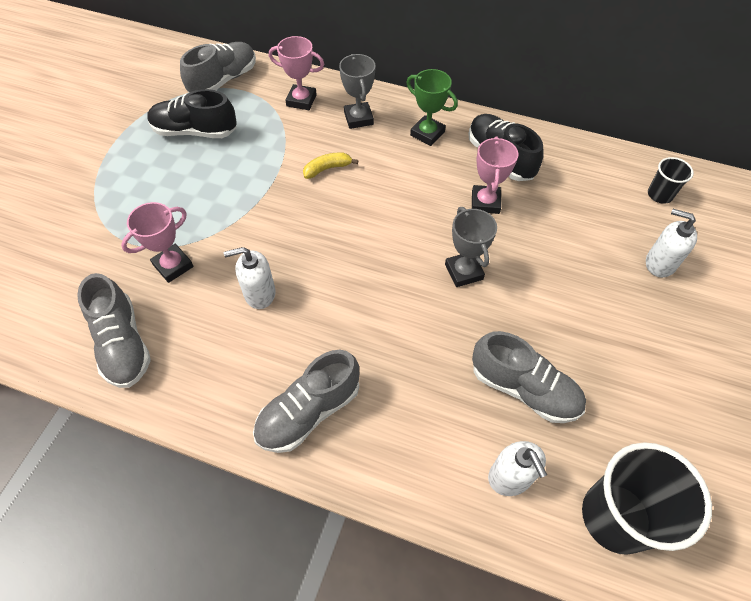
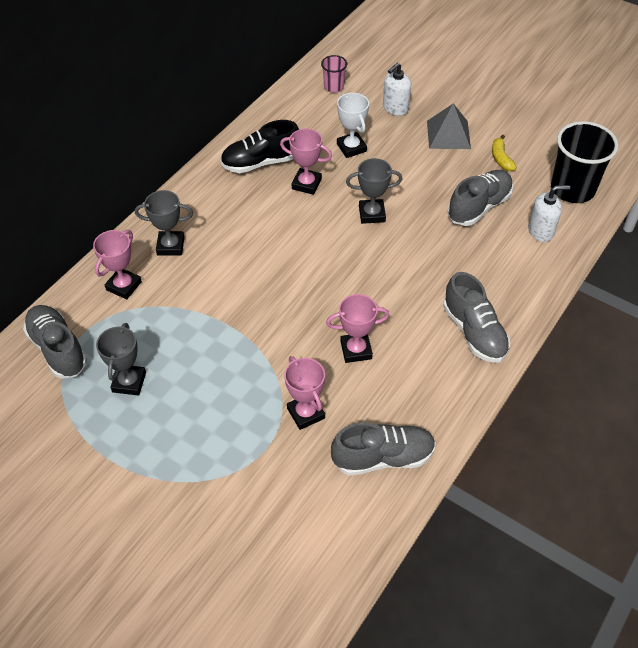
camera: 75 degrees left, 5 degrees down
black shoe [147,89,237,138] -> grey trophy [96,323,146,396]
white soap dispenser [224,247,276,309] -> pink trophy [326,294,389,363]
yellow banana [303,152,358,179] -> yellow banana moved to [492,135,517,171]
green trophy [406,69,458,146] -> none
black cup [648,157,694,204] -> pink cup [321,55,347,92]
none -> white trophy [337,93,369,158]
none -> grey pyramid [427,103,471,149]

